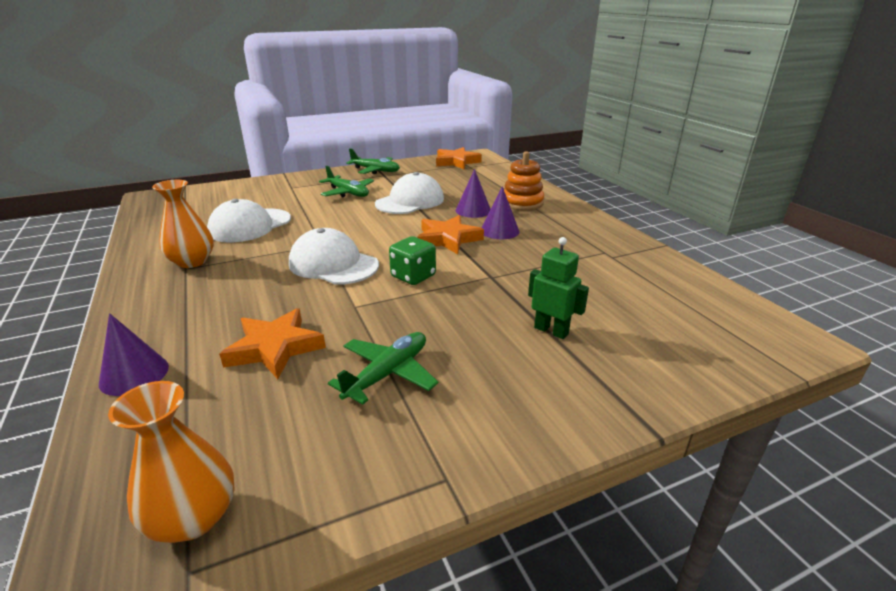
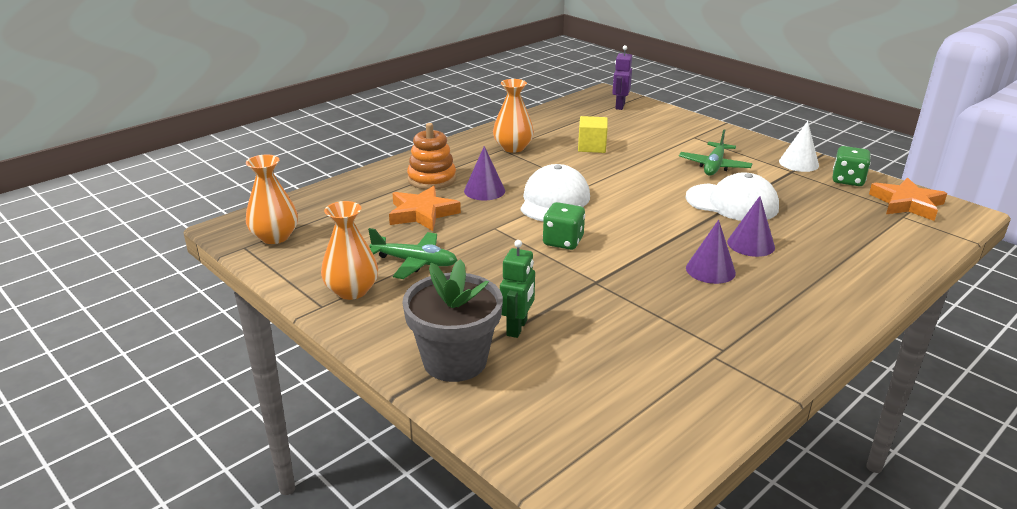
camera: 70 degrees right, 0 degrees up
purple cone [99,313,169,396] -> purple cone moved to [464,146,505,200]
white cap [207,199,291,242] -> yellow cube [578,116,608,153]
green plane [346,149,400,174] -> white cone [779,121,819,172]
orange star [417,215,484,254] -> none
orange stacking toy [504,151,544,211] -> orange stacking toy moved to [407,123,456,190]
none -> orange vase [321,201,378,300]
none -> grey flower pot [402,259,503,382]
none -> purple robot [612,45,632,110]
none -> green dice [833,146,871,186]

